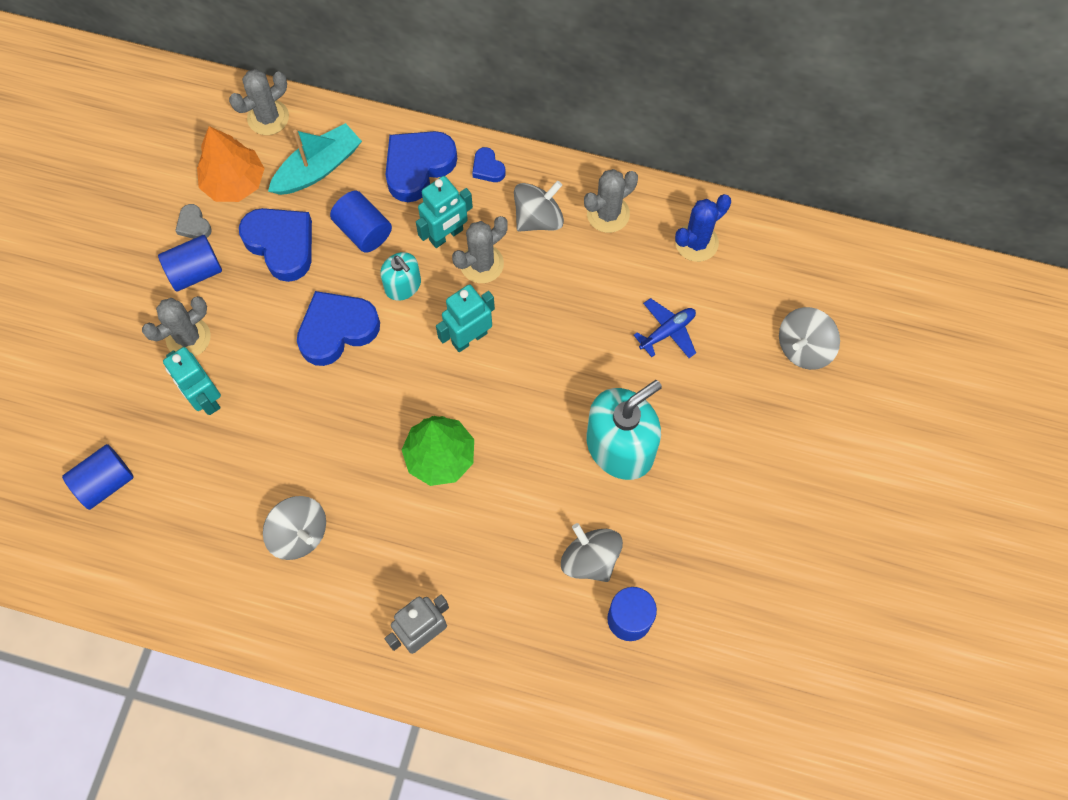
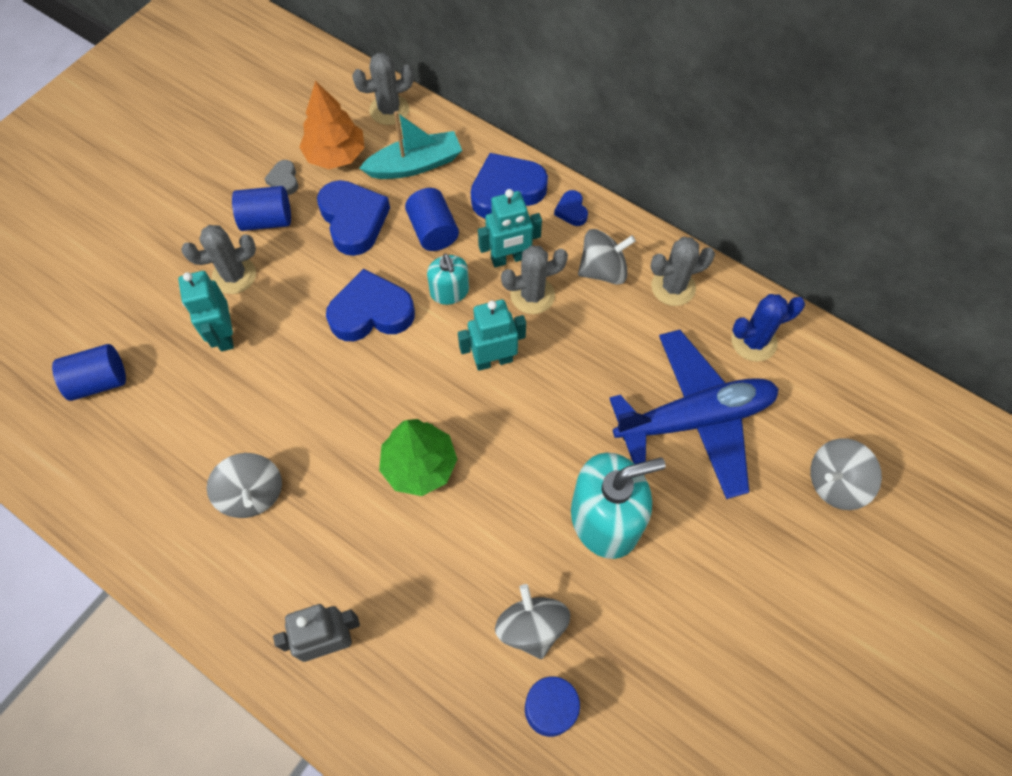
camera: 20 degrees right, 5 degrees down
blue plane [634,298,696,358] -> blue plane [609,330,779,499], size x2.30

